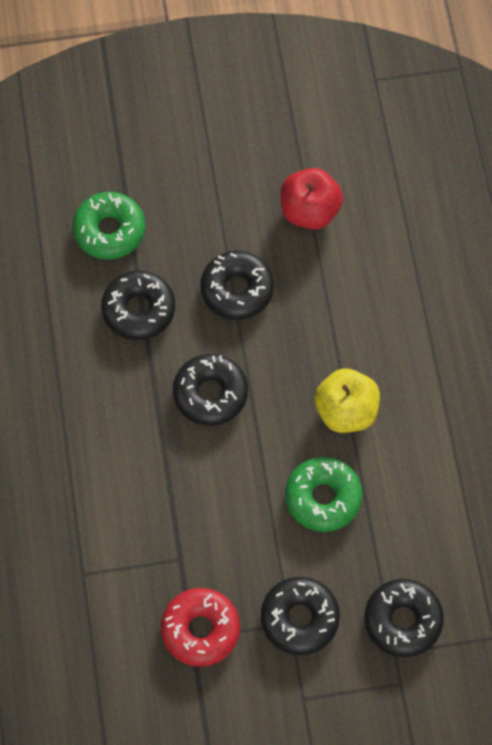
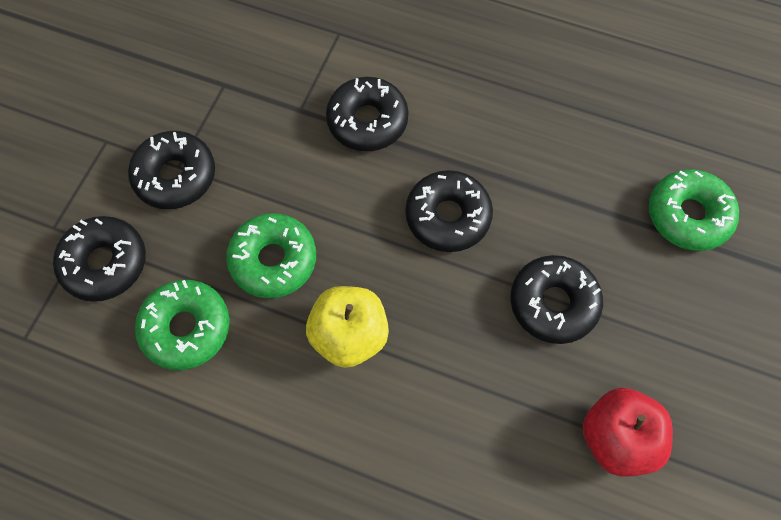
camera: 120 degrees right, 0 degrees up
black donut [101,270,175,340] -> black donut moved to [326,77,409,151]
red donut [161,588,240,667] -> none
none -> green donut [135,280,230,370]

